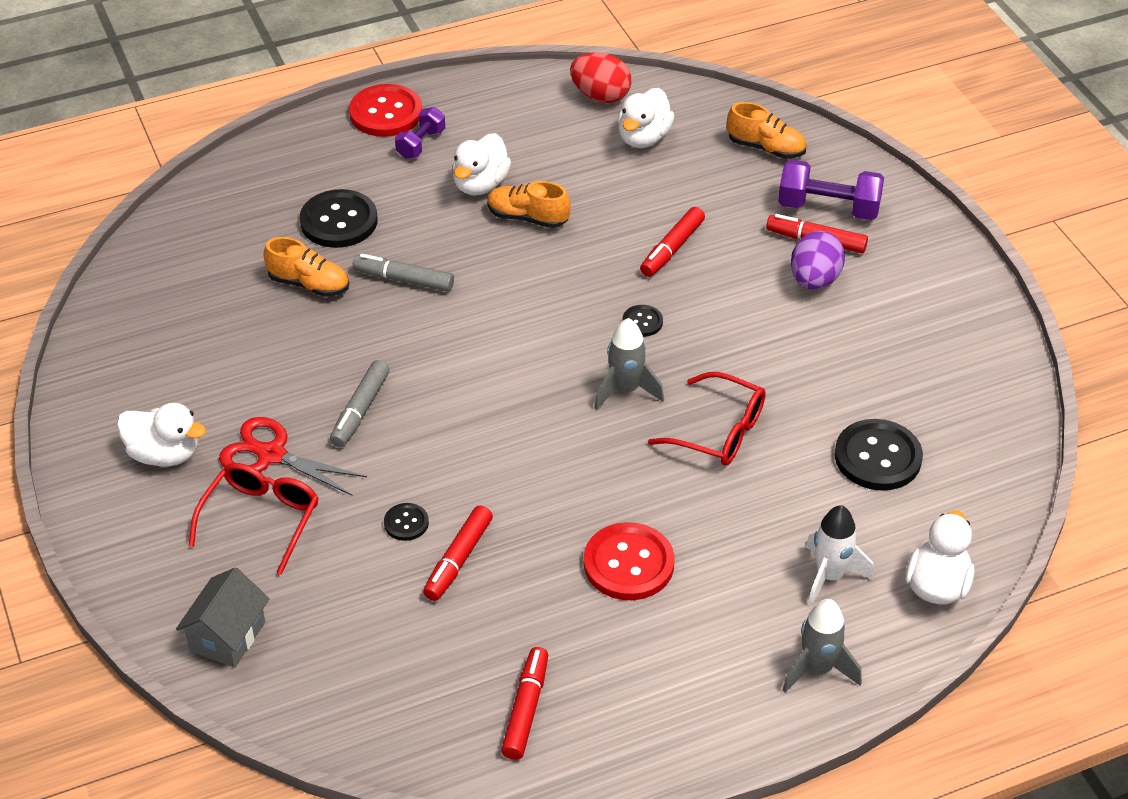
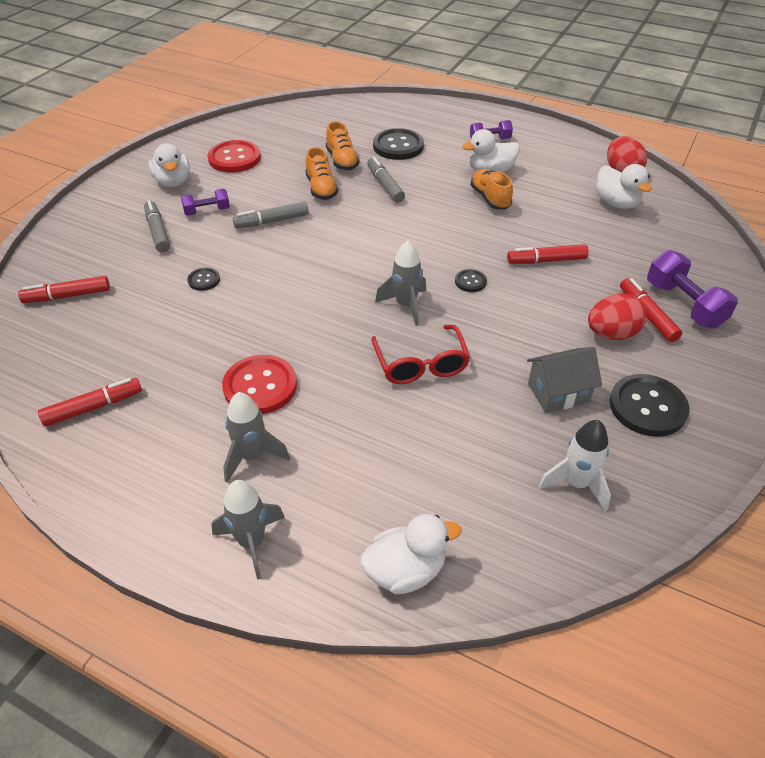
camera: 50 degrees right, 0 degrees up
grey house [176,567,269,668] -> grey house moved to [527,347,602,413]
red glasses [189,463,319,575] -> grey marker [144,200,170,252]
red scissors [219,417,367,496] -> purple dumbbell [181,189,230,216]
red button [349,84,422,137] -> red button moved to [208,140,261,173]
red marker [423,505,493,601] -> red marker moved to [18,276,110,303]
white duck [618,88,674,148] -> white duck turned 105 degrees counterclockwise [596,164,652,209]
orange shoe [727,102,806,159] -> orange shoe moved to [305,147,338,200]
purple egg [791,231,845,290] -> red egg [588,293,647,340]
white rocket [806,505,874,607] -> white rocket moved to [538,420,611,511]
black button [835,419,923,491] -> black button moved to [609,374,689,437]
none -> grey rocket [223,392,290,483]

